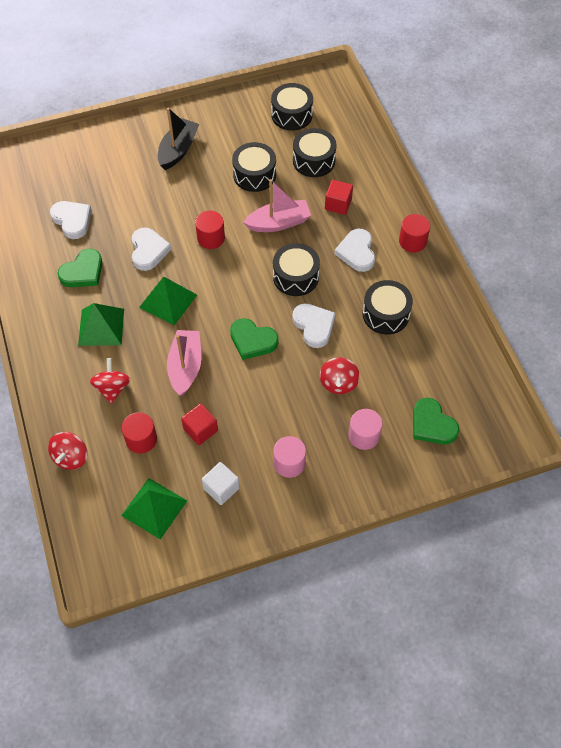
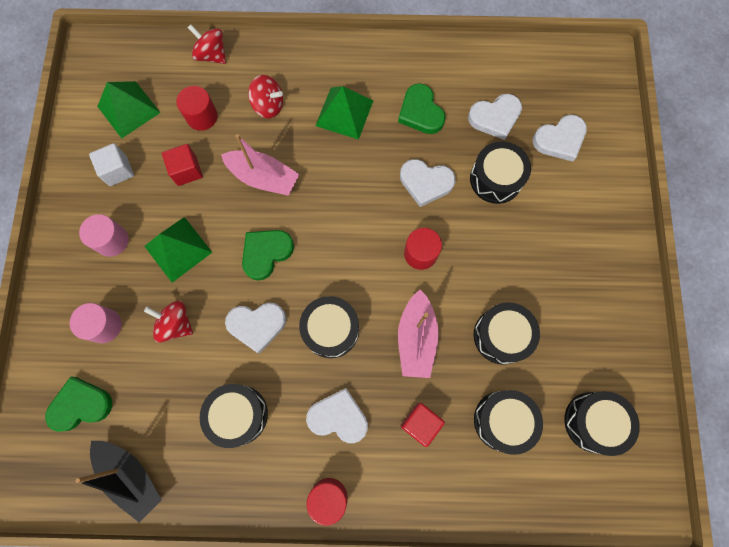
camera: 110 degrees right, 15 degrees up
green pyramid [139,277,197,325] -> green pyramid moved to [144,217,213,283]
black boat [158,108,199,170] -> black boat moved to [75,441,162,522]
none -> black drum [470,141,531,204]
none -> white heart [533,115,587,162]

